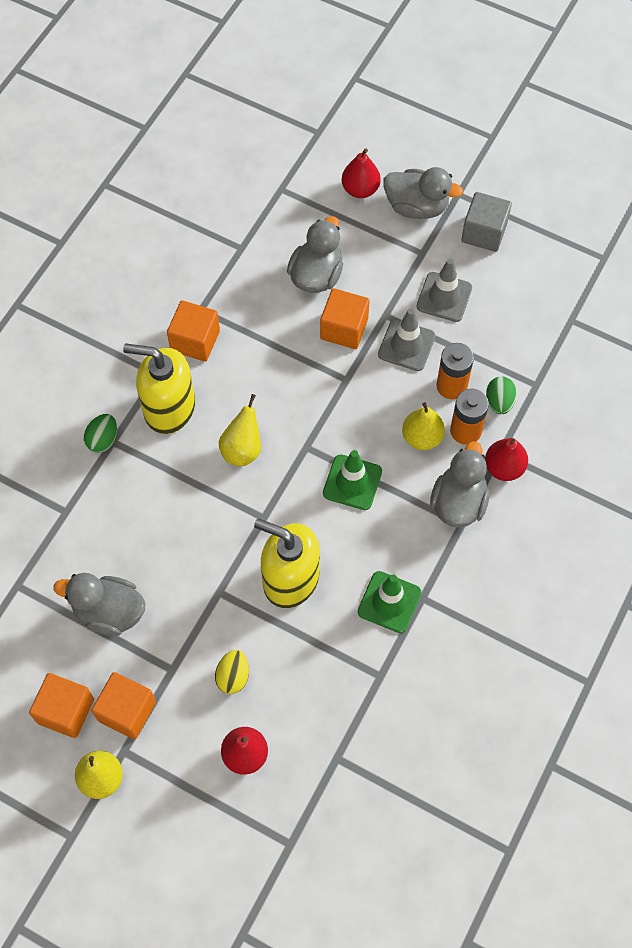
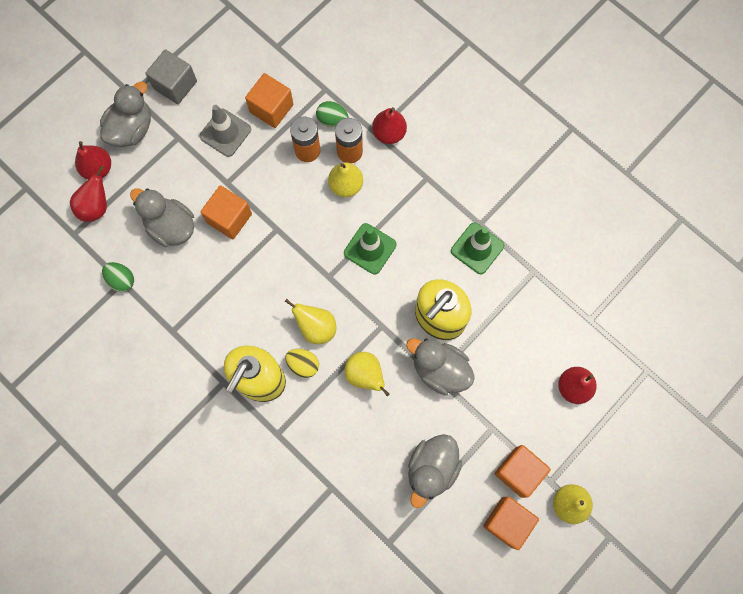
camera: 75 degrees left, 10 degrees up
green egg [84,414,117,453] -> green egg moved to [102,262,134,292]
orange cube [167,300,220,362] -> orange cube moved to [245,73,293,128]
yellow egg [215,650,249,694] -> yellow egg moved to [285,349,319,378]
grey traffic cone [378,308,436,371] -> none
grey duck [430,441,489,527] -> grey duck moved to [406,338,475,396]
none -> red pear [70,166,107,222]
none -> yellow pear [345,352,389,396]

